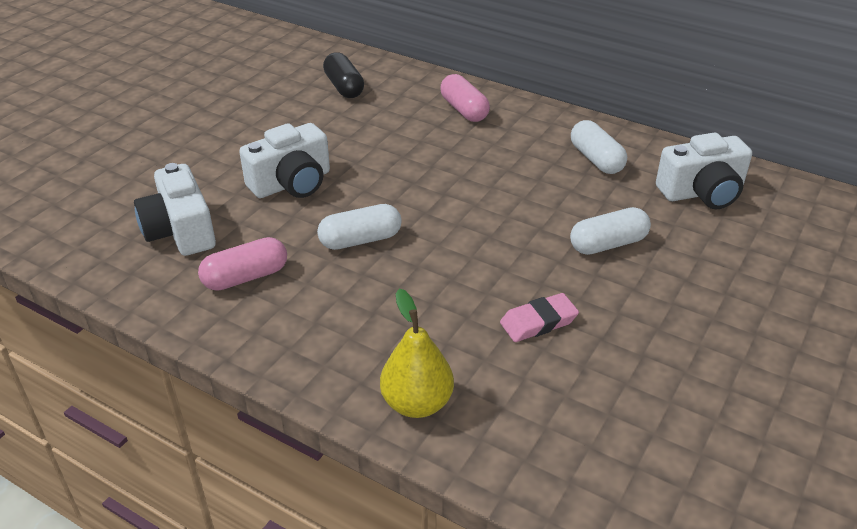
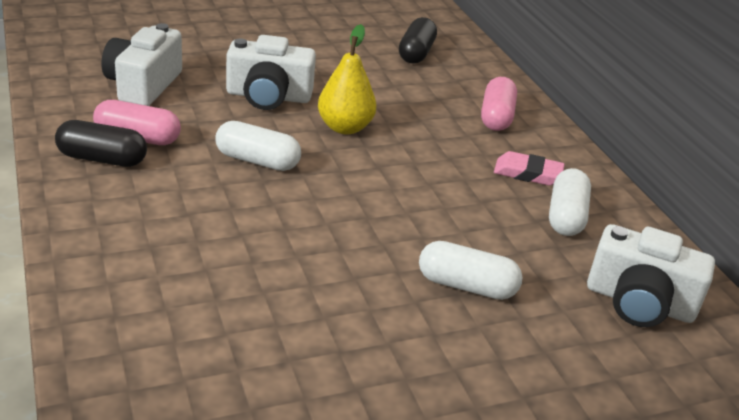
camera: 35 degrees right, 5 degrees down
yellow pear [380,289,454,418] -> yellow pear moved to [318,24,376,135]
pink eraser [500,293,579,342] -> pink eraser moved to [494,151,565,186]
none -> black capsule [55,120,147,167]

